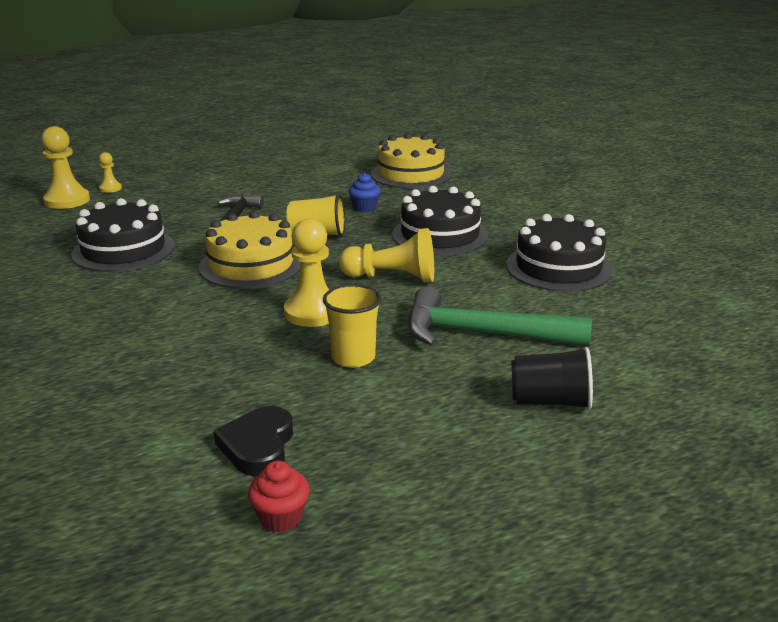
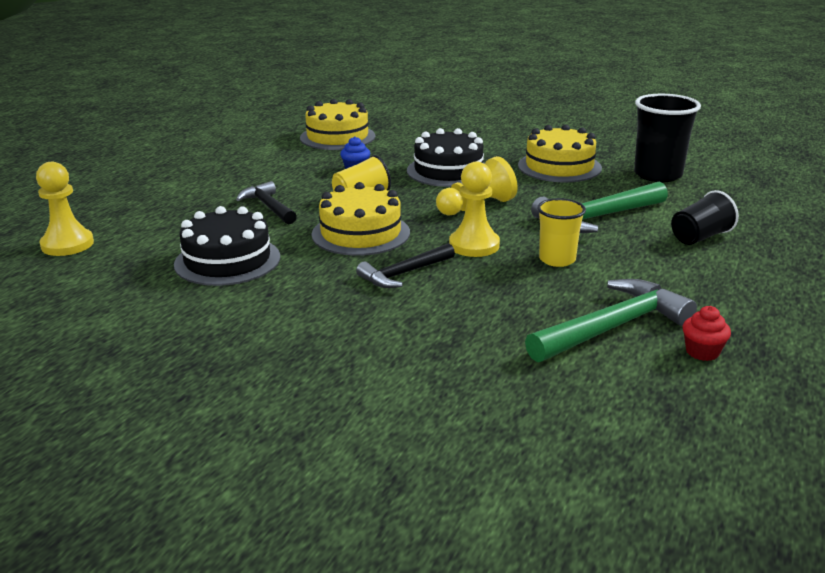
camera: 40 degrees left, 0 degrees up
yellow pawn [99,152,122,193] -> none
black heart [214,406,293,476] -> green hammer [525,279,697,362]
black cake [506,214,612,292] -> yellow cake [518,125,602,182]
none -> black hammer [356,243,455,288]
none -> black cup [634,94,701,182]

